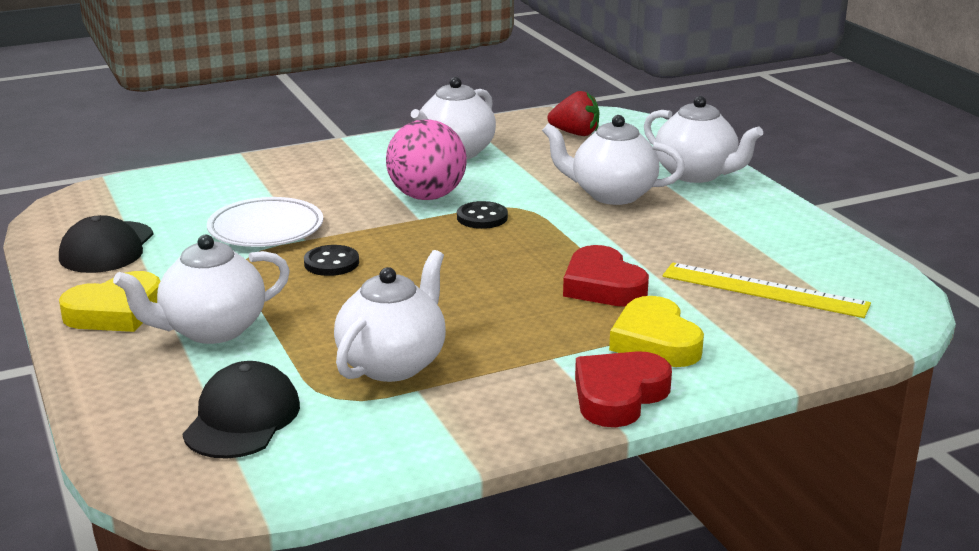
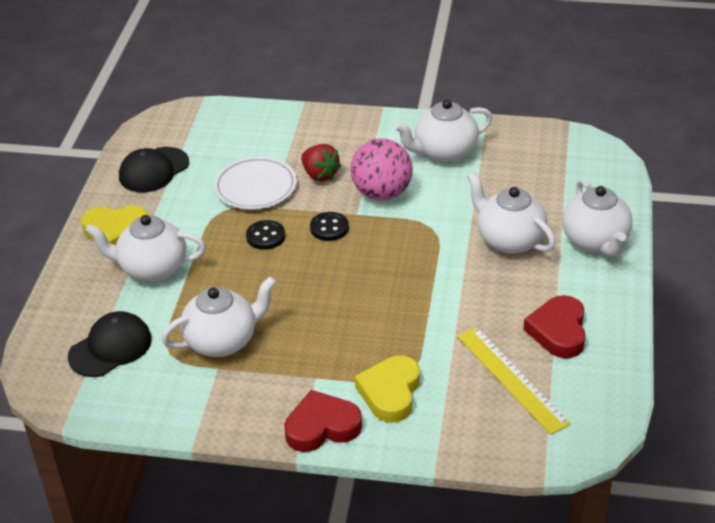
camera: 35 degrees right, 15 degrees up
black button [457,201,508,229] -> black button moved to [310,212,349,241]
red strawberry [548,91,599,136] -> red strawberry moved to [301,144,341,181]
red heart [563,245,649,307] -> red heart moved to [523,295,586,358]

